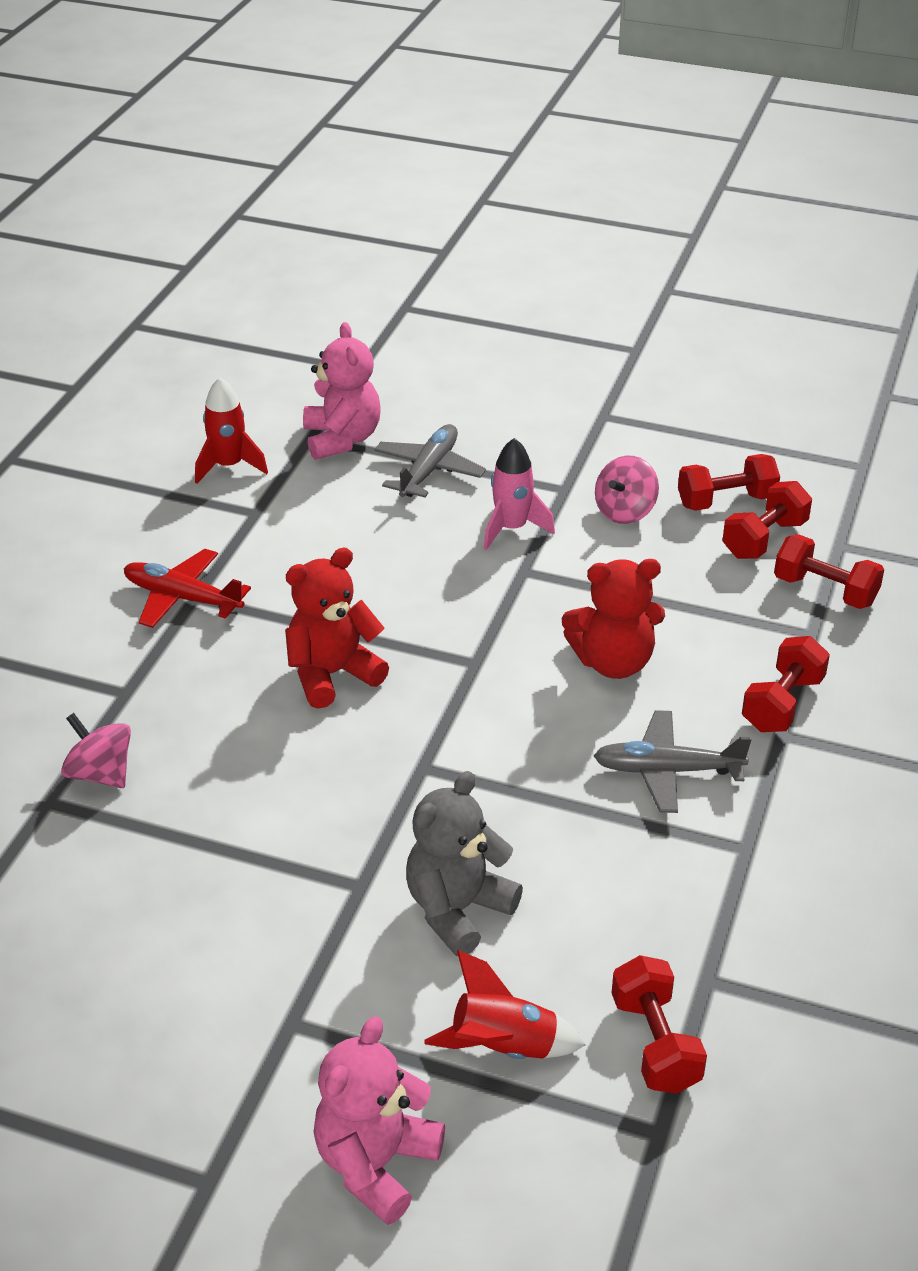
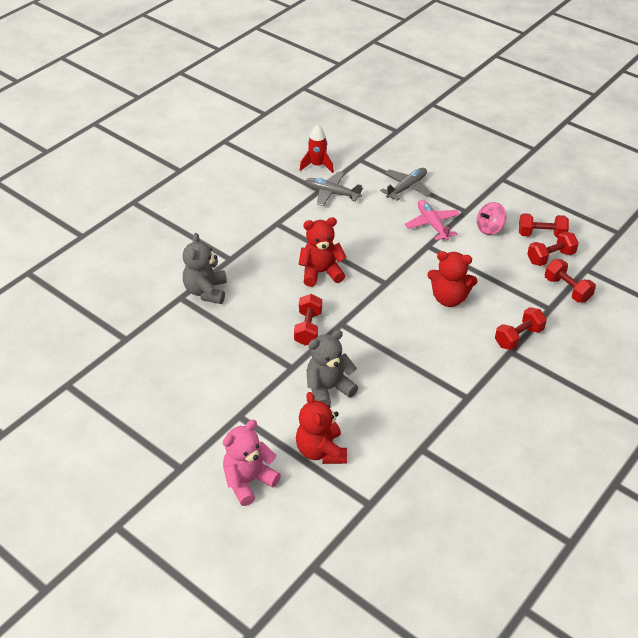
camera: 20 degrees right, 5 degrees up
pink spinning top [61,713,131,788] -> grey teddy bear [183,233,227,304]
red plane [124,549,251,628] -> none
pink teddy bear [303,322,381,460] -> none
red rocket [424,950,586,1059] -> red teddy bear [296,392,347,464]
pink rocket [484,438,555,550] -> pink plane [405,200,460,241]
grey plane [594,710,752,813] -> grey plane moved to [305,171,363,206]
red dumbbell [612,955,707,1094] -> red dumbbell moved to [294,294,322,346]

